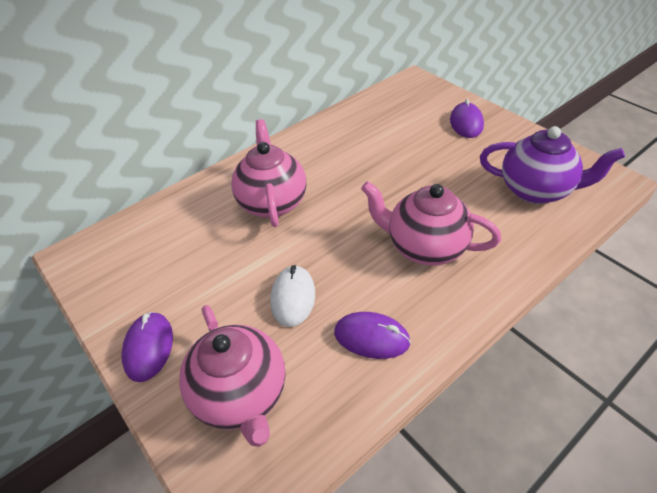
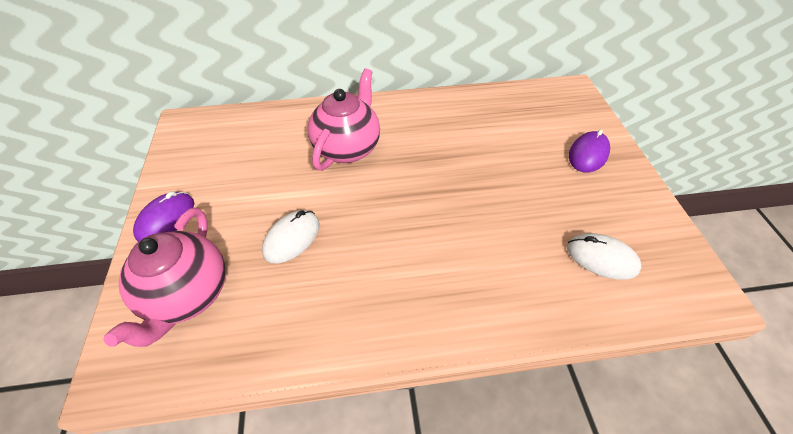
camera: 30 degrees right, 5 degrees up
purple mouse [334,312,411,359] -> none
pink teapot [361,181,501,265] -> none
purple teapot [480,126,625,204] -> white mouse [567,233,642,280]

